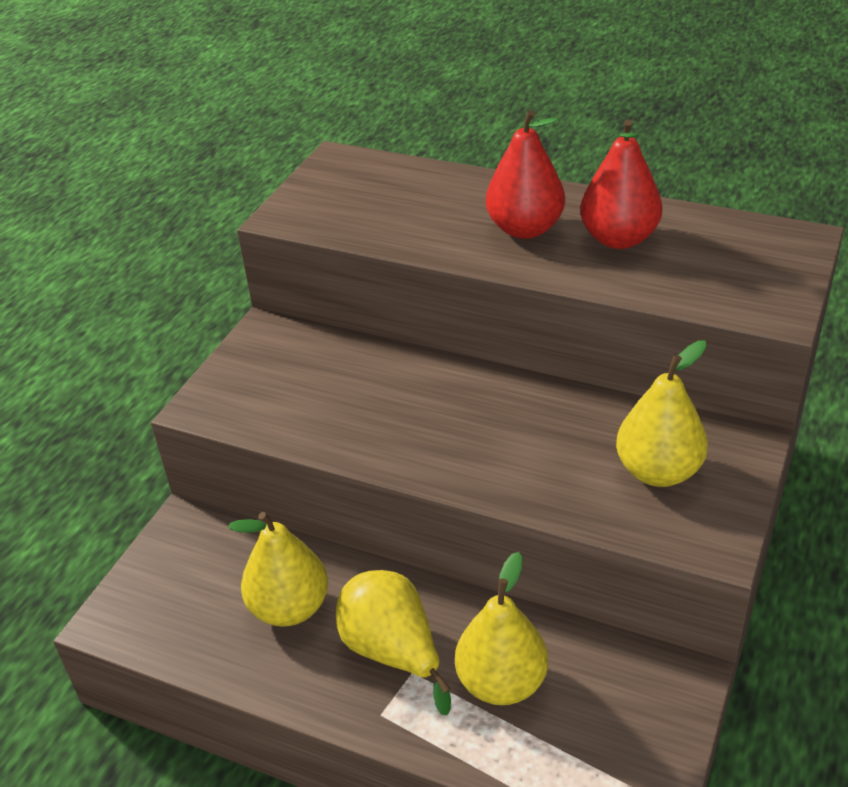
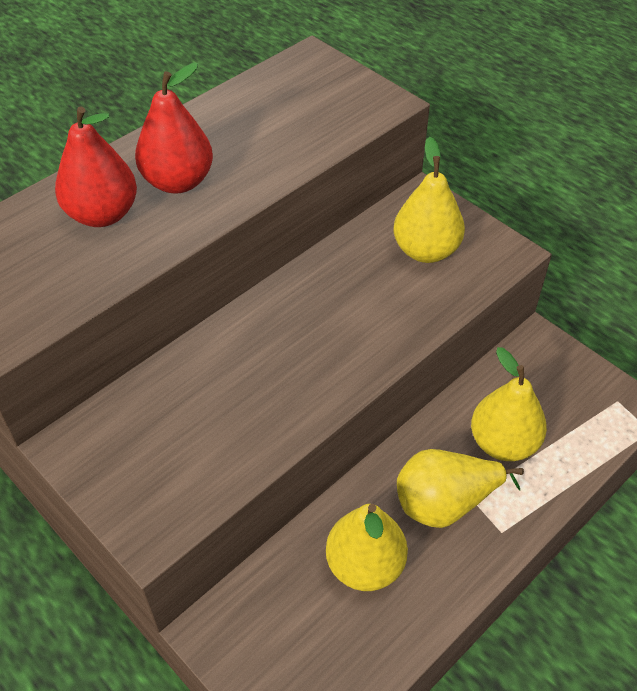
camera: 70 degrees left, 10 degrees up
red pear [580,119,663,249] -> red pear moved to [55,106,137,227]

